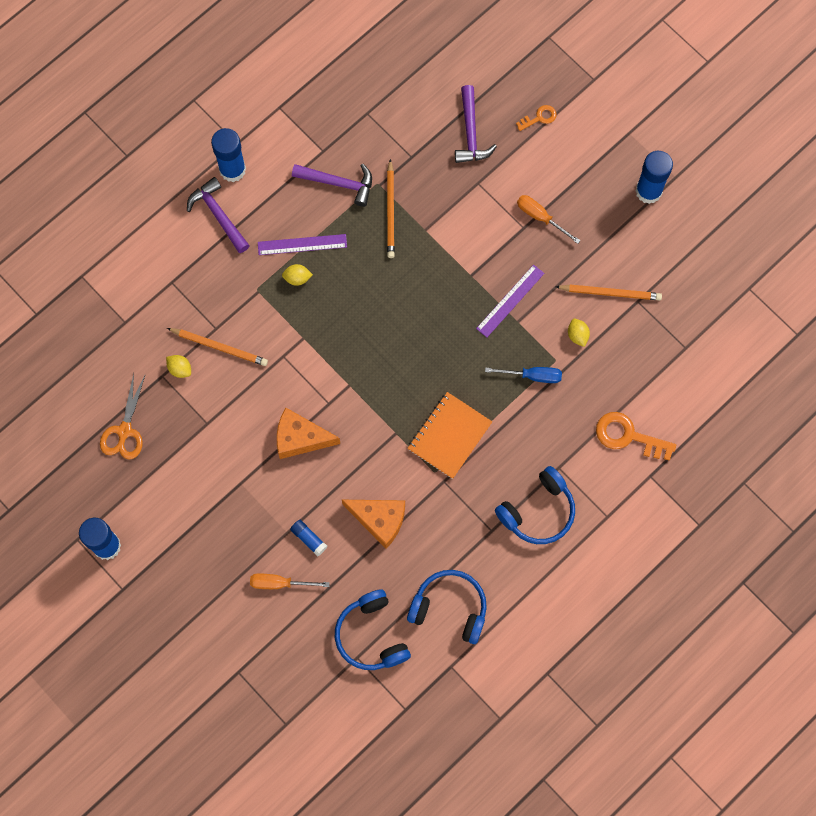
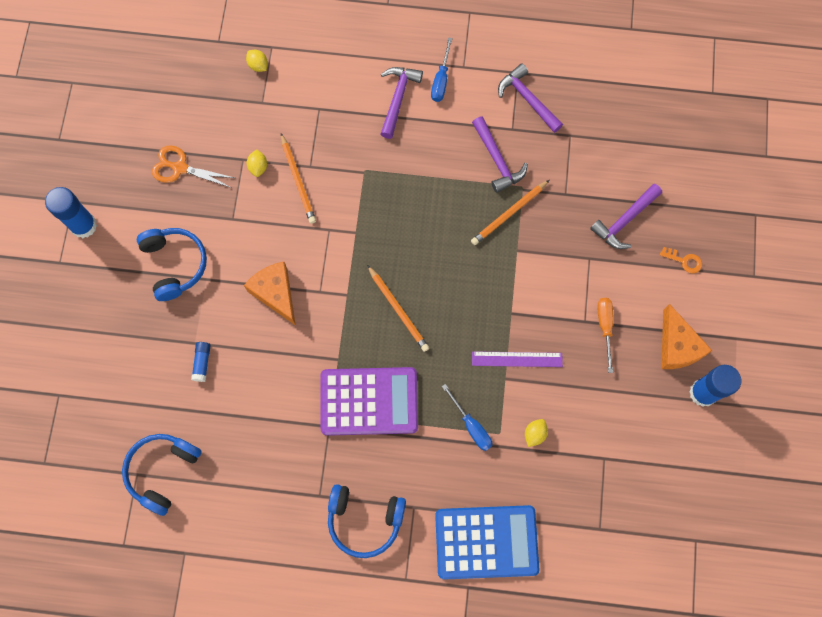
camera: 50 degrees right, 0 degrees up
orange scissors [100,374,145,459] -> orange scissors turned 45 degrees clockwise [152,145,234,188]
blue glue stick [211,128,246,182] -> blue screwdriver [431,37,453,102]
orange screwdriver [250,574,330,589] -> none
purple ruler [258,234,347,255] -> none
yellow lemon [282,264,313,286] -> yellow lemon moved to [246,50,268,72]
orange cheese [342,500,405,549] -> orange cheese moved to [661,304,712,369]
orange notebook [407,392,492,479] -> purple calculator [320,367,418,436]
blue headphones [407,570,487,644] -> blue headphones moved to [137,228,207,301]
orange pencil [556,284,662,300] -> orange pencil moved to [367,265,429,352]
orange key [596,412,676,461] -> blue calculator [435,505,539,580]
none -> purple hammer [498,63,563,133]

